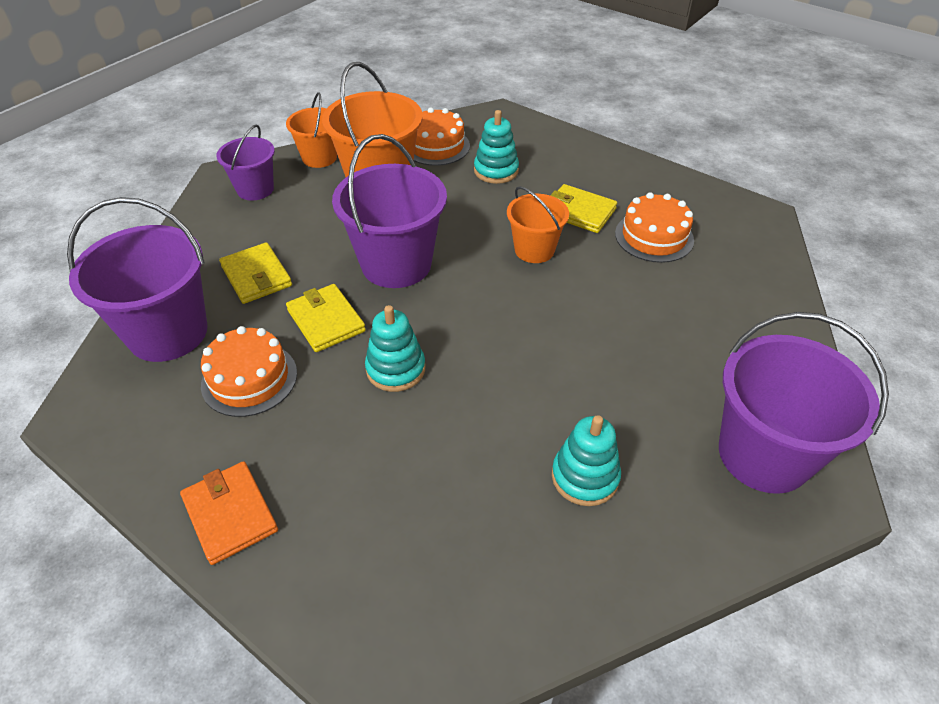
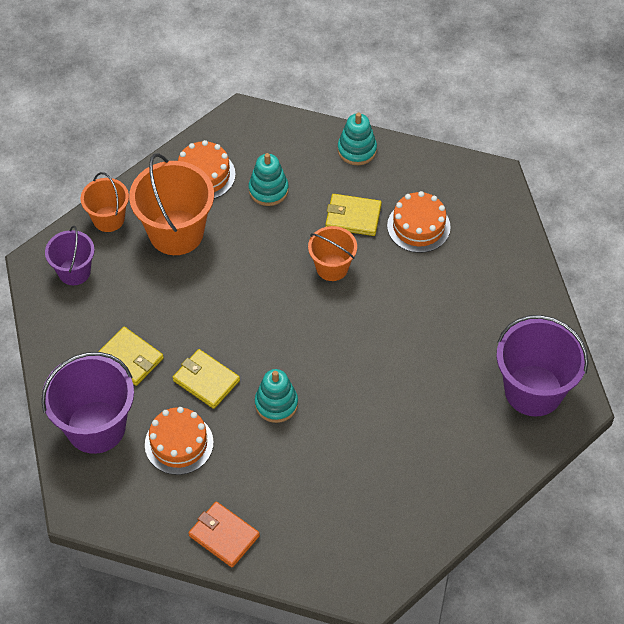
camera: 20 degrees left, 10 degrees up
purple bucket [332,134,447,288] -> none
turquoise stacking toy [552,415,621,506] -> turquoise stacking toy moved to [338,112,377,165]

